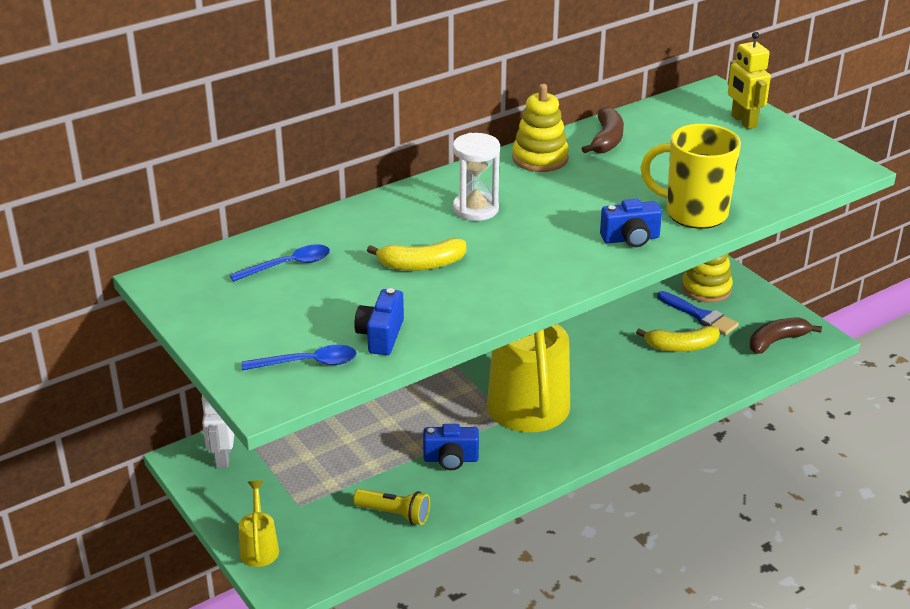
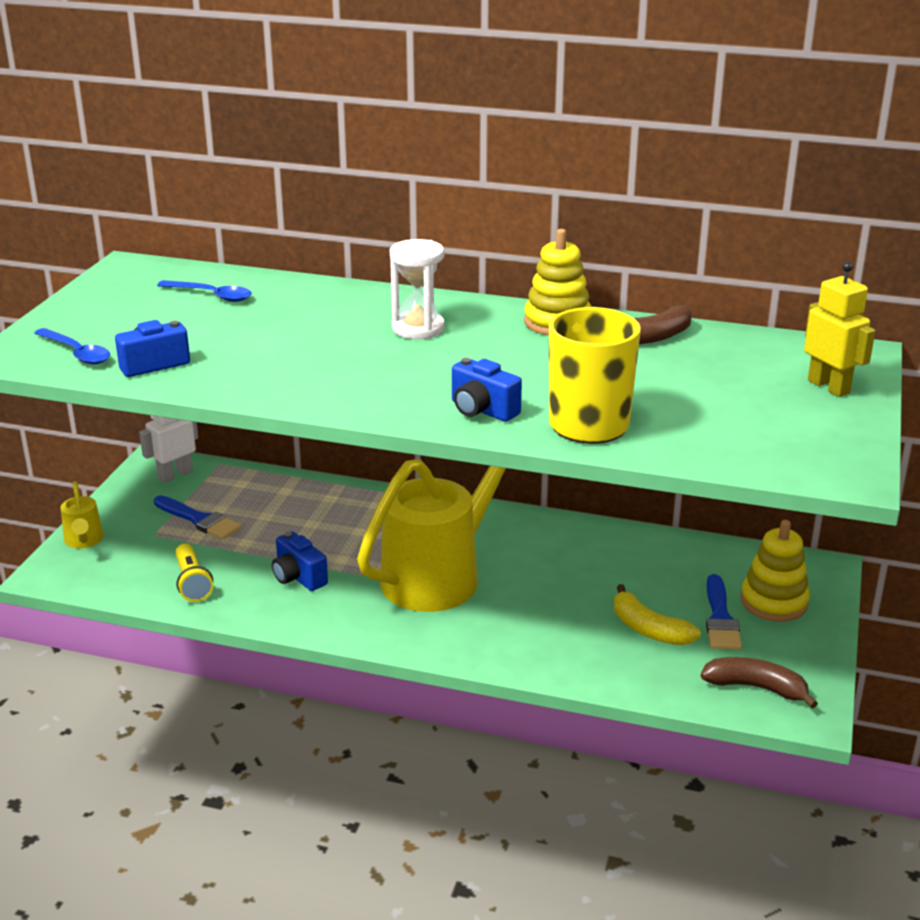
camera: 50 degrees right, 5 degrees down
yellow watering can [239,481,279,567] -> yellow watering can turned 120 degrees clockwise [61,481,104,548]
yellow banana [367,238,466,271] -> none
yellow robot [728,32,771,129] -> yellow robot turned 120 degrees clockwise [804,262,875,397]
none -> blue brush [154,496,241,539]

